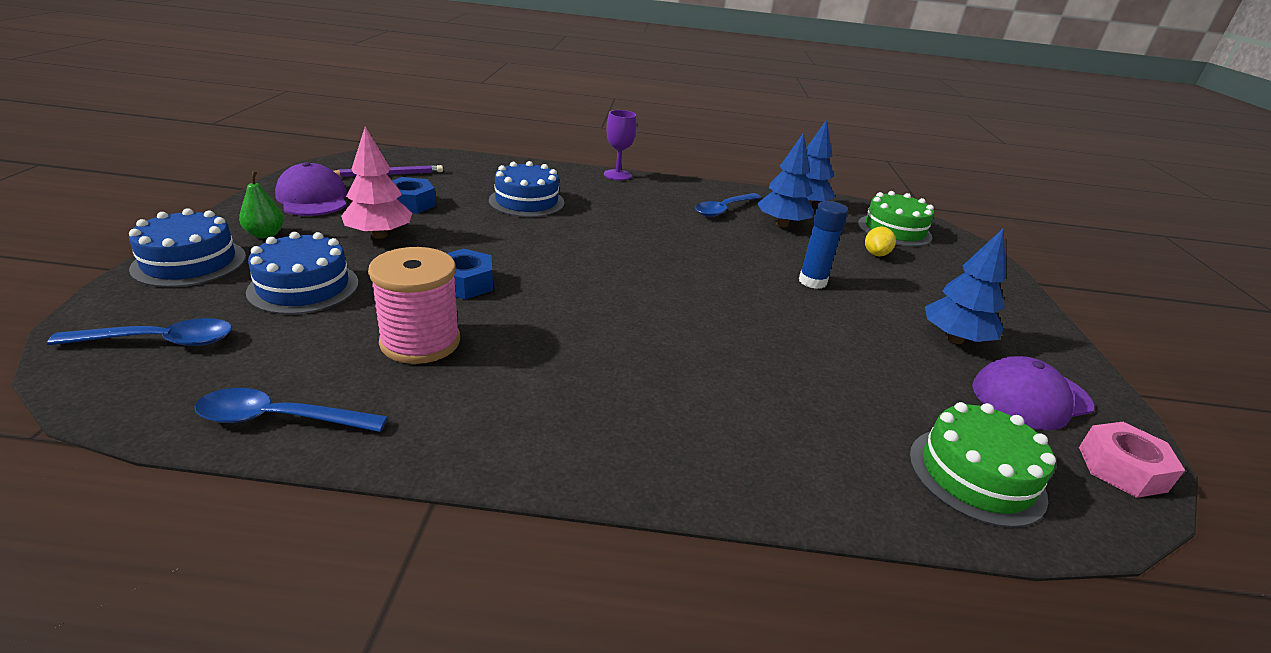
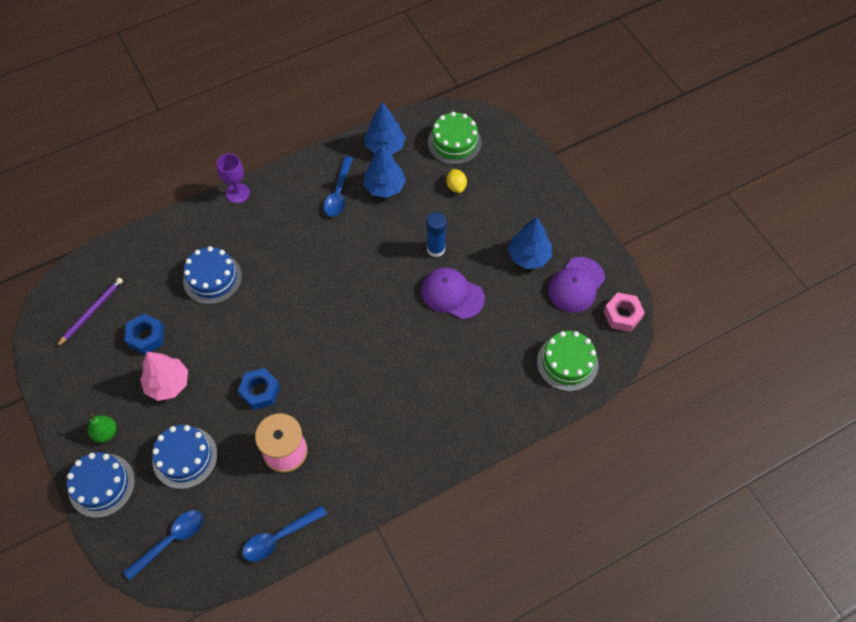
camera: 30 degrees left, 30 degrees up
purple cap [275,162,347,216] -> purple cap moved to [421,267,485,319]

